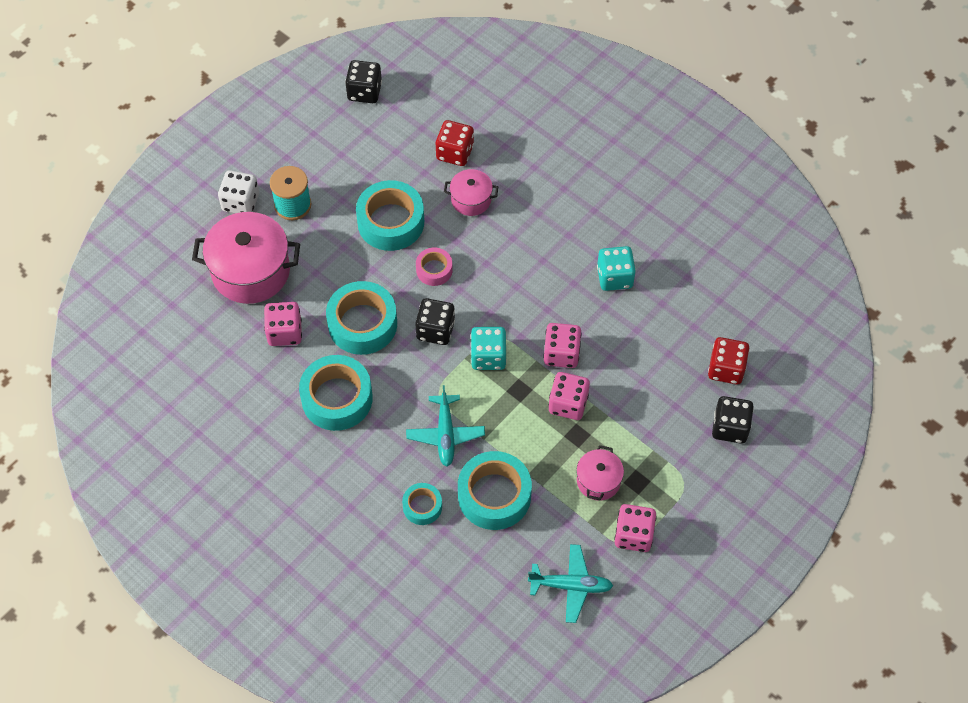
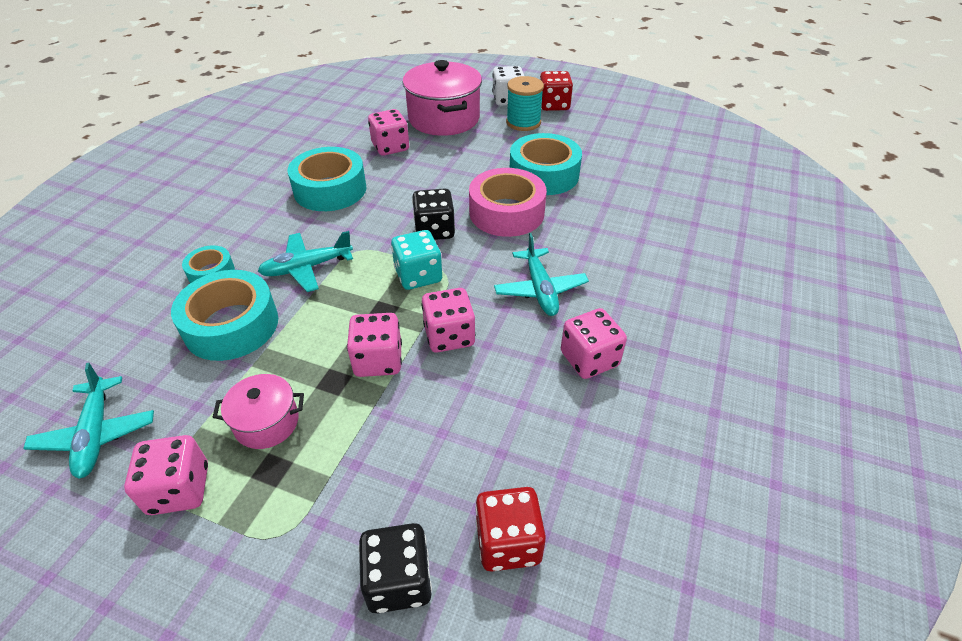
camera: 70 degrees right, 15 degrees down
turquoise tape [326,281,397,355] -> none
black dice [345,60,382,103] -> none
pink tape [416,248,453,286] -> pink tape [469,168,547,237], size x1.87
red dice [436,120,474,166] -> red dice moved to [540,71,573,111]
pink pot [444,169,498,216] -> none
turquoise dice [597,246,636,291] -> pink dice [561,308,627,379]
none -> turquoise plane [494,233,589,316]

